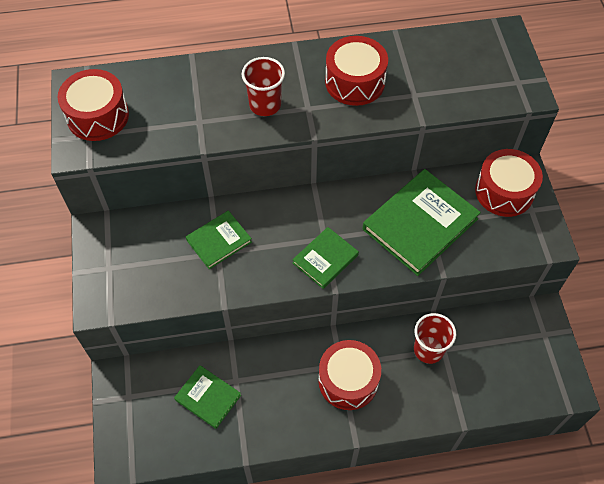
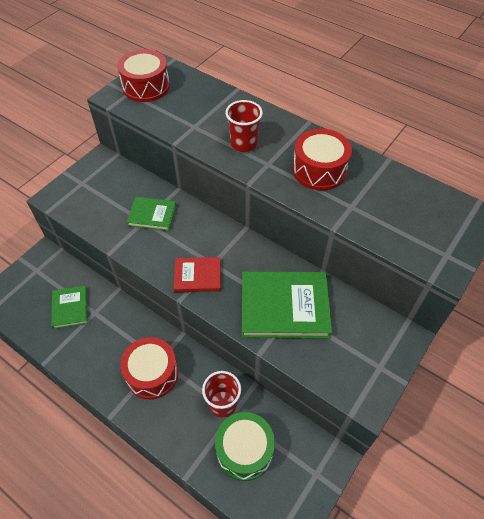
camera: 45 degrees right, 5 degrees down
green book [292,227,359,289] -> red book [174,257,221,292]
red drum [475,149,543,217] -> none
none -> green drum [215,412,275,481]

